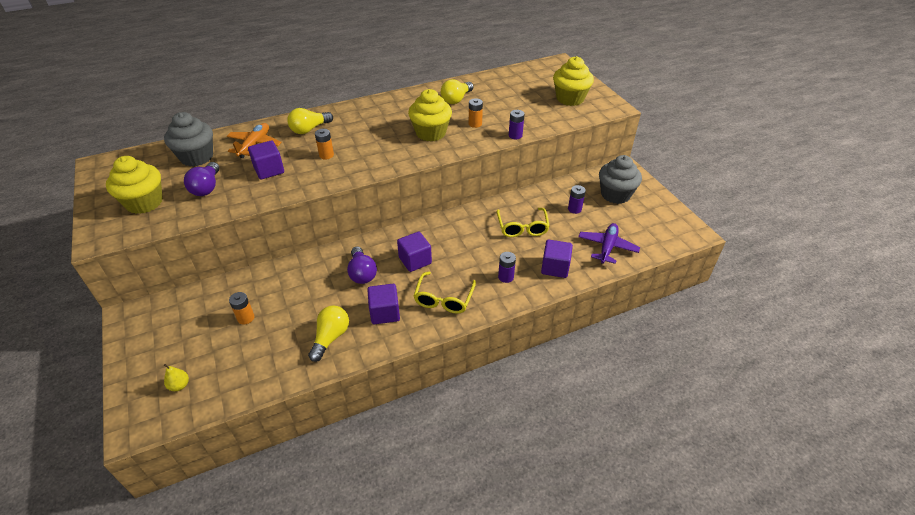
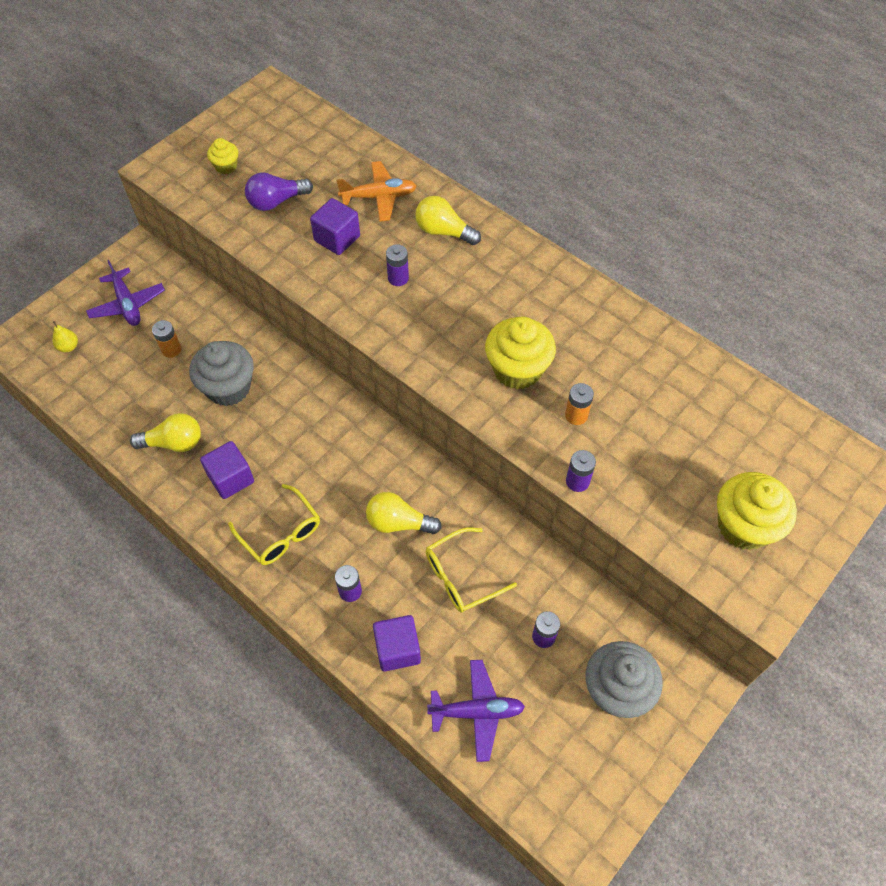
camera: 65 degrees right, 15 degrees up
yellow cupcake [106,156,163,214] -> yellow cupcake [207,138,238,174], size x0.52
grey cupcake [164,112,213,167] -> grey cupcake moved to [189,341,254,406]
orange battery [315,129,334,160] -> purple battery [386,244,409,286]
purple light bulb [347,246,377,284] -> none
purple cube [397,232,432,272] -> none
yellow glasses [414,272,476,313] -> yellow glasses turned 120 degrees counterclockwise [228,484,320,565]
yellow light bulb [441,79,474,104] -> yellow light bulb moved to [366,492,442,534]
none -> purple plane [86,260,165,326]

